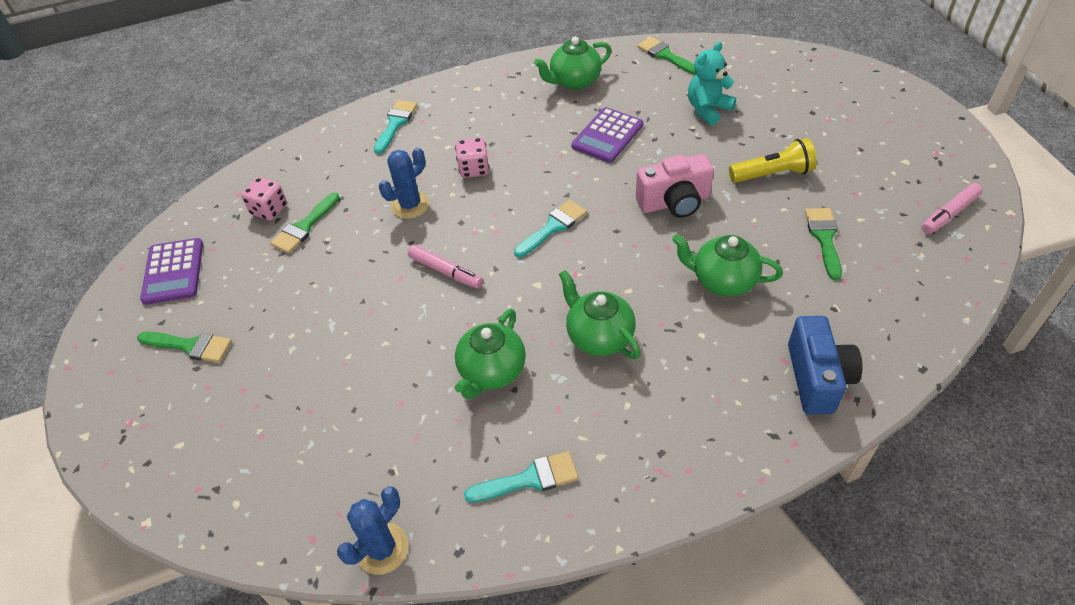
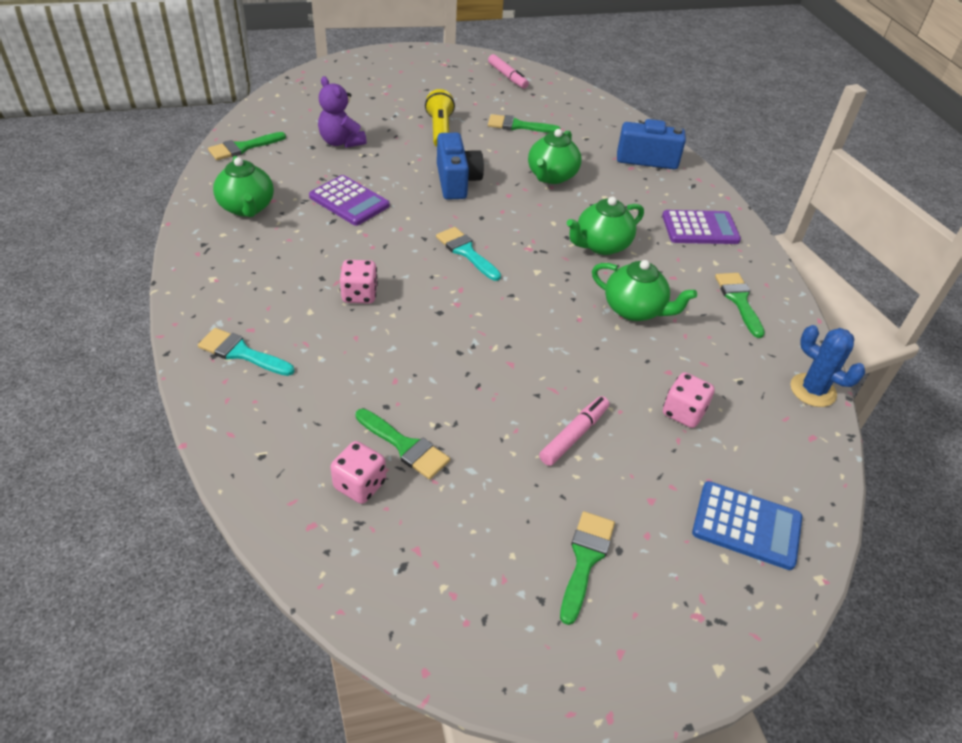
camera: 90 degrees left, 5 degrees down
purple calculator [140,238,203,305] -> purple calculator moved to [662,210,741,244]
blue cactus [379,147,429,219] -> none
pink marker [408,245,483,289] -> pink marker moved to [539,396,609,466]
turquoise brush [464,451,578,502] -> green brush [715,273,765,338]
pink camera [636,154,714,218] -> blue camera [437,133,484,200]
turquoise teddy bear [688,42,737,126] -> purple teddy bear [318,76,367,148]
none -> pink dice [663,372,715,428]
none -> blue calculator [692,481,802,570]

